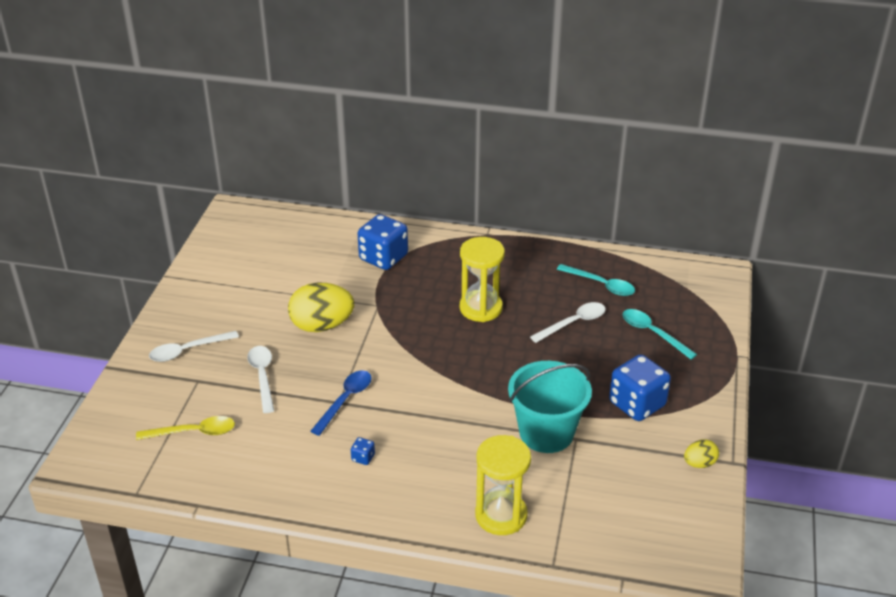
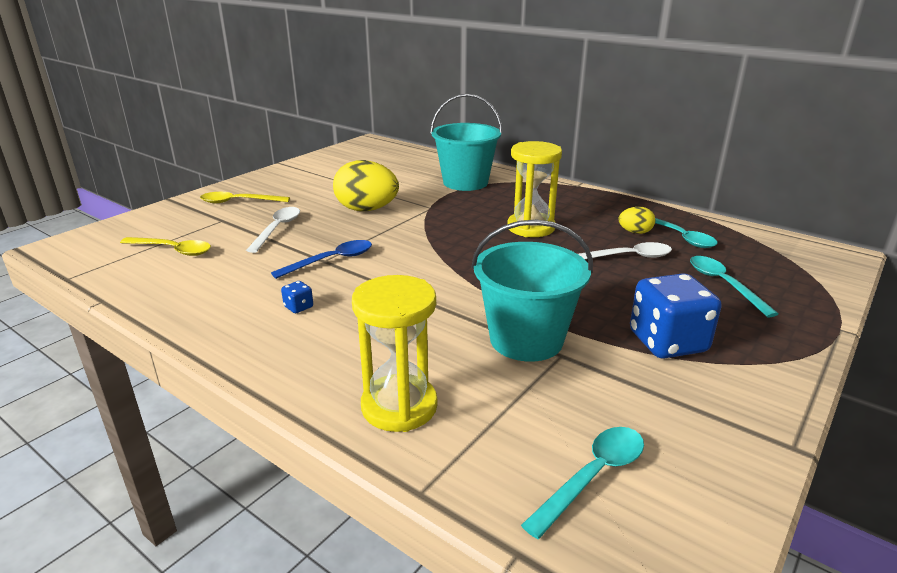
camera: 25 degrees right, 10 degrees down
white spoon [149,331,239,362] -> yellow spoon [200,192,290,203]
blue dice [358,214,408,270] -> turquoise bucket [430,94,503,191]
yellow egg [684,440,719,468] -> yellow egg moved to [618,207,655,234]
none -> turquoise spoon [521,427,644,539]

